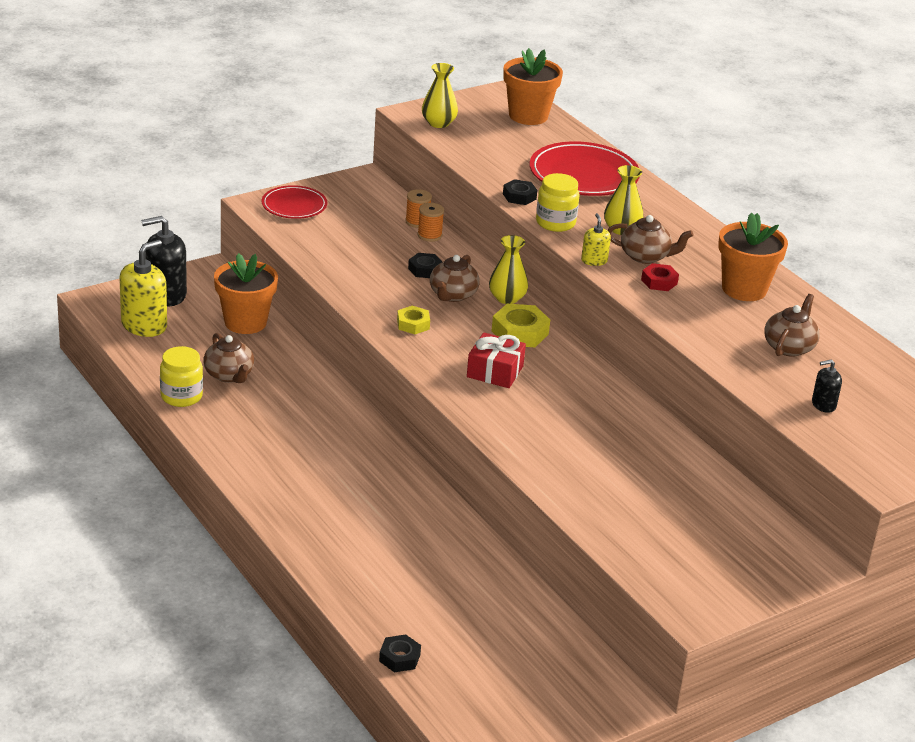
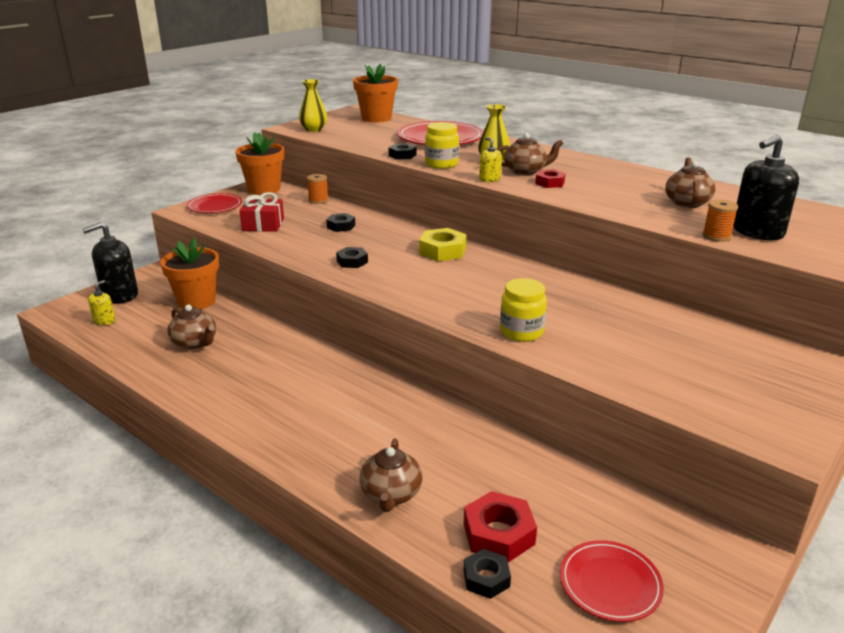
camera: 15 degrees left, 5 degrees down
yellow soap dispenser [120,240,167,337] -> yellow soap dispenser [88,280,116,325], size x0.50
yellow jar [160,346,203,407] -> yellow jar moved to [500,278,547,342]
yellow nut [397,306,430,334] -> black nut [336,247,368,268]
orange spool [417,203,444,242] -> orange spool moved to [702,200,738,242]
brown teapot [430,255,480,302] -> brown teapot moved to [360,439,423,512]
red gift [467,332,526,388] -> red gift moved to [239,192,284,232]
yellow vase [489,235,528,304] -> none
orange flower pot [718,213,788,301] -> orange flower pot moved to [235,132,285,195]
black soap dispenser [812,359,842,413] -> black soap dispenser [733,135,799,240], size x1.99
none -> red nut [464,491,537,563]
none -> red plate [560,540,664,622]

